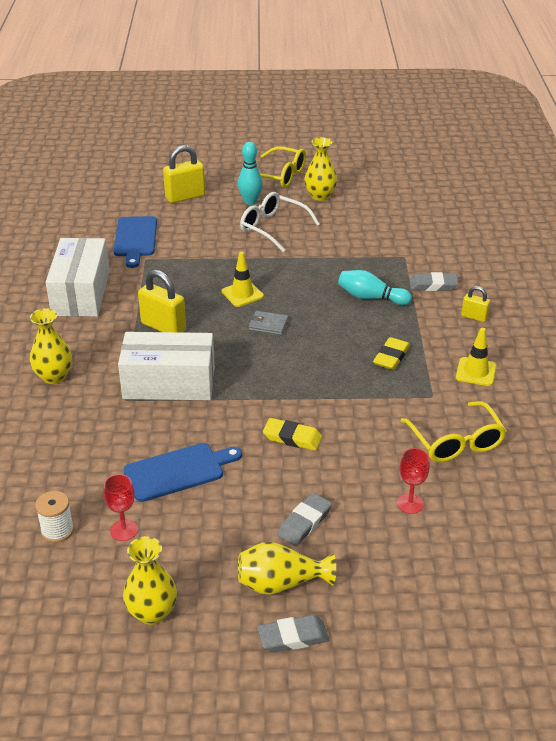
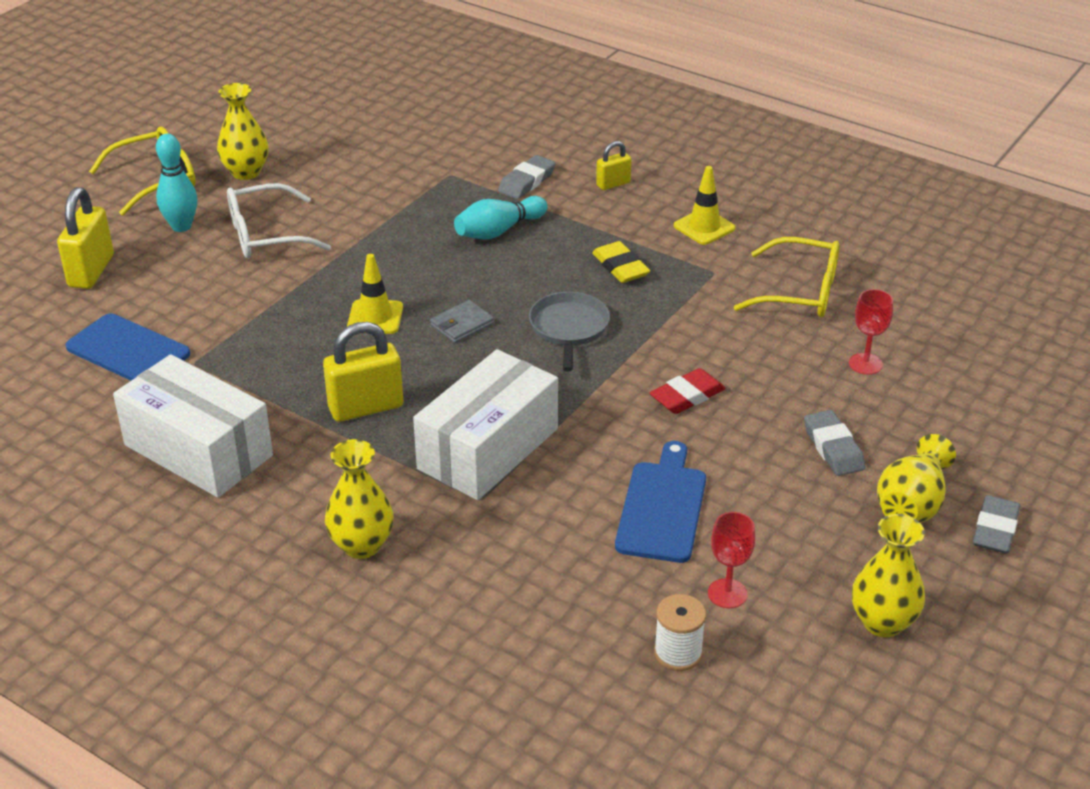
camera: 55 degrees left, 0 degrees up
yellow eraser [263,418,322,451] -> red eraser [650,368,726,414]
none -> grey pan [529,292,610,372]

